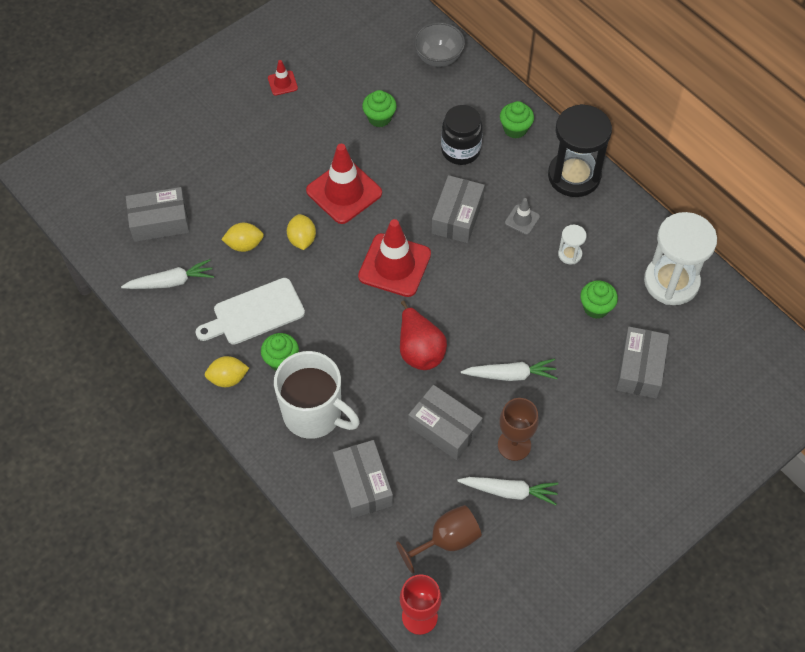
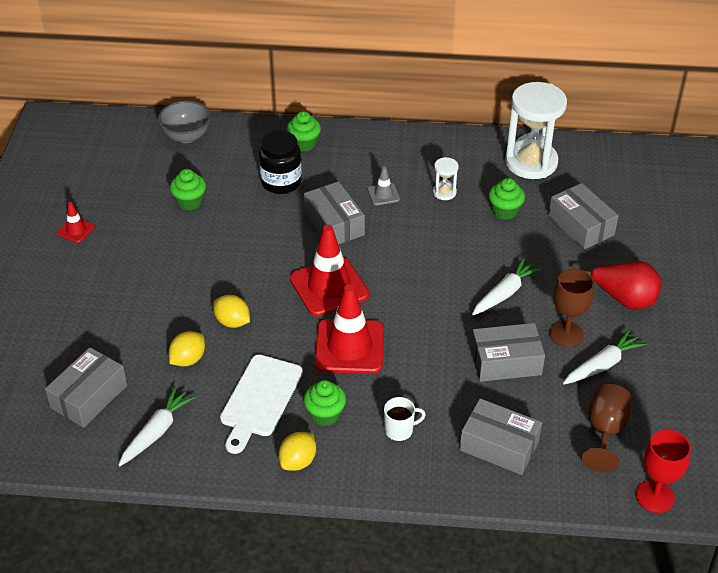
camera: 45 degrees left, 15 degrees down
white mug [274,351,360,439] -> white mug [384,397,426,441], size x0.43
red traffic cone [306,144,382,224] -> red traffic cone moved to [314,284,384,374]
red pear [400,301,447,370] -> red pear moved to [583,261,662,310]
black hourglass [548,104,612,197] -> none

